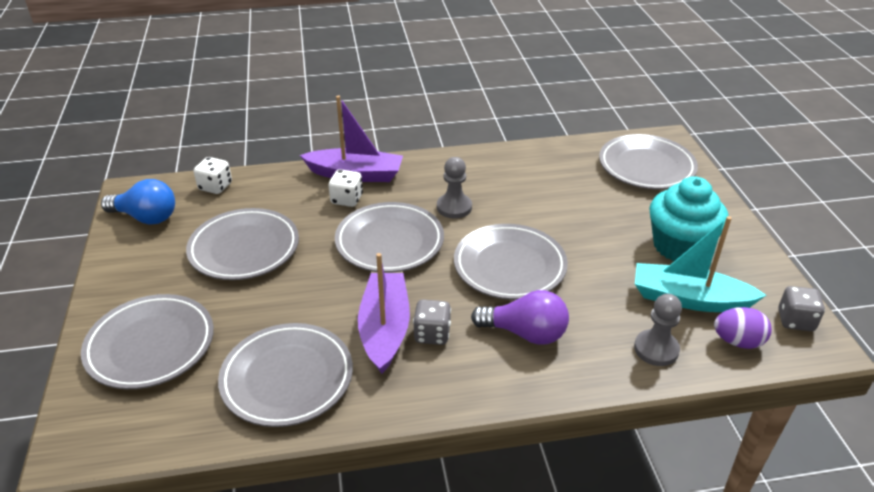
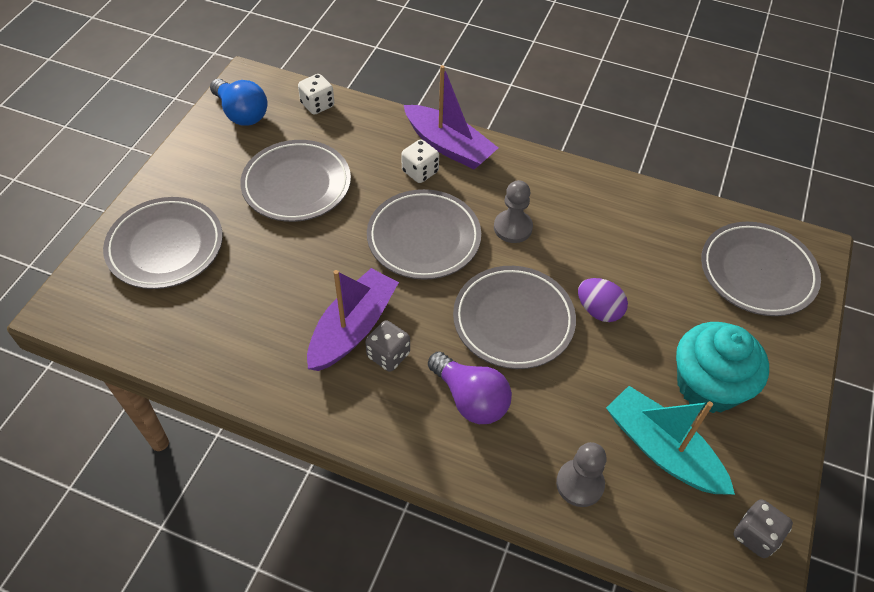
camera: 30 degrees right, 15 degrees up
grey plate [218,323,353,427] -> none
purple egg [714,307,772,349] -> purple egg moved to [578,278,628,322]

